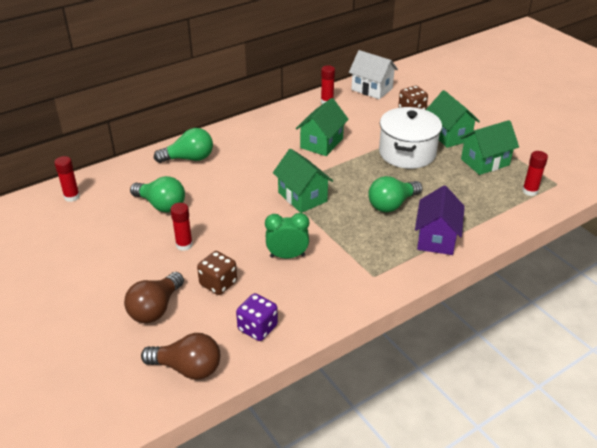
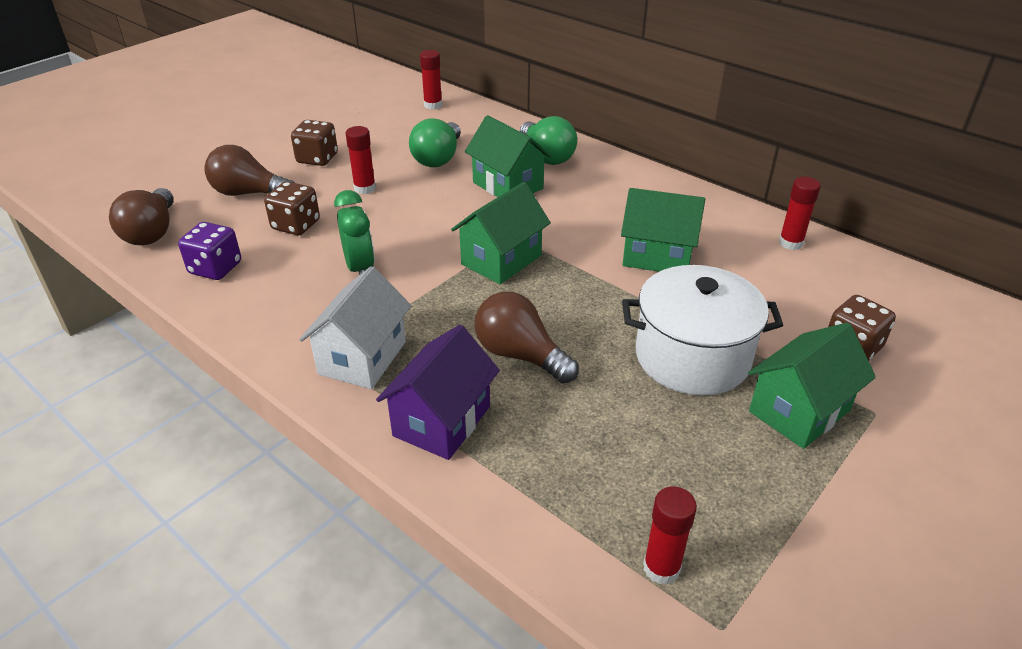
camera: 75 degrees right, 0 degrees up
white house [349,50,398,99] -> white house moved to [299,266,411,389]
green light bulb [368,176,423,212] -> brown light bulb [475,292,579,383]
purple house [415,185,465,255] -> purple house turned 60 degrees counterclockwise [376,325,500,460]
green house [460,120,519,175] -> green house moved to [465,115,551,197]
none -> brown dice [291,120,338,166]

